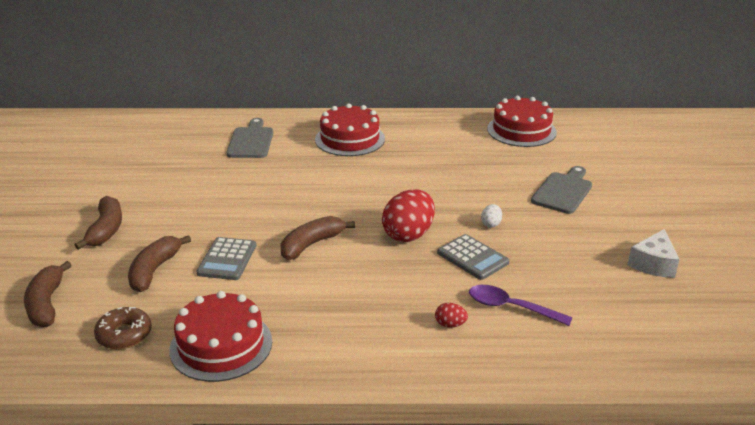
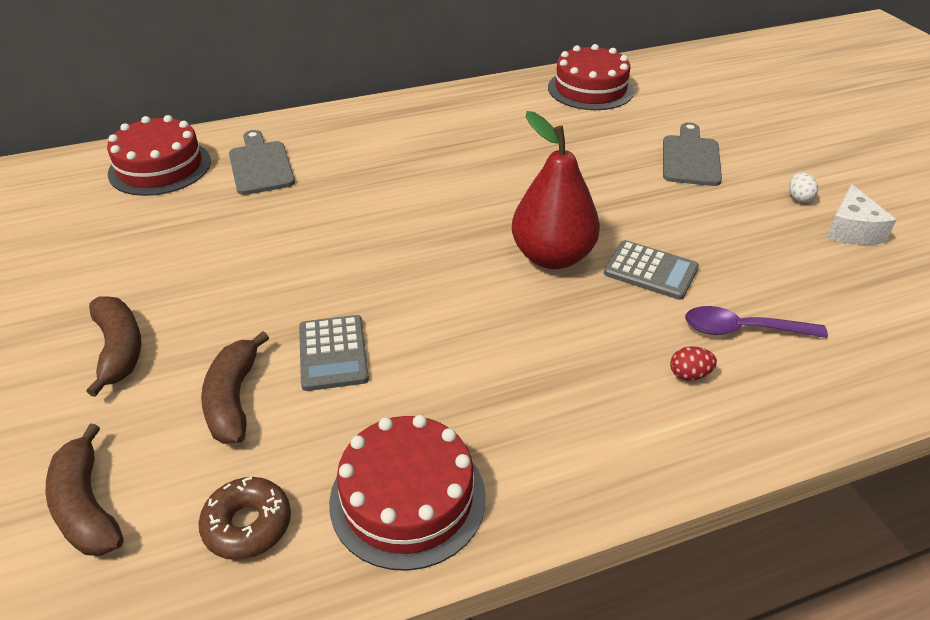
camera: 20 degrees left, 10 degrees up
brown banana [281,216,355,260] -> none
red cake [315,103,385,156] -> red cake moved to [107,115,211,196]
red egg [382,190,435,242] -> red pear [512,111,600,269]
white egg [481,204,502,228] -> white egg moved to [789,172,818,203]

